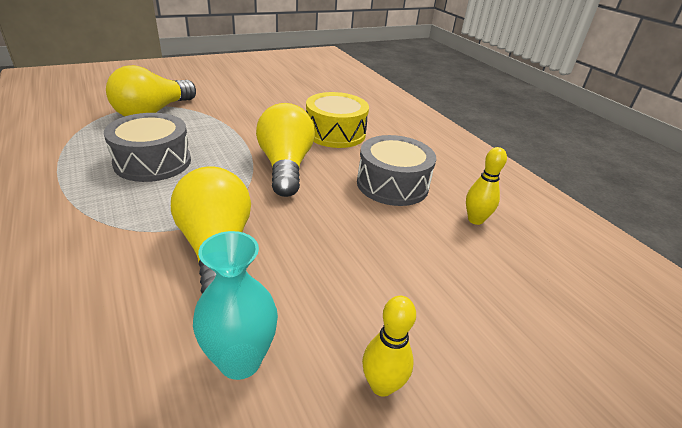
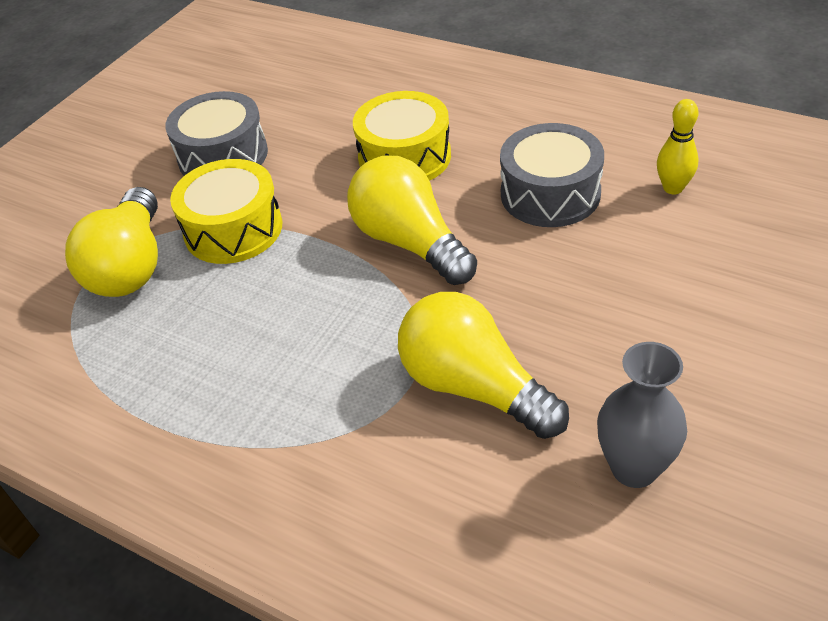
camera: 25 degrees left, 10 degrees up
grey drum [104,113,191,182] -> grey drum moved to [165,91,268,176]
turquoise vase [193,231,278,380] -> grey vase [597,342,687,488]
yellow bowling pin [362,296,416,397] -> none
none -> yellow drum [170,159,282,264]

